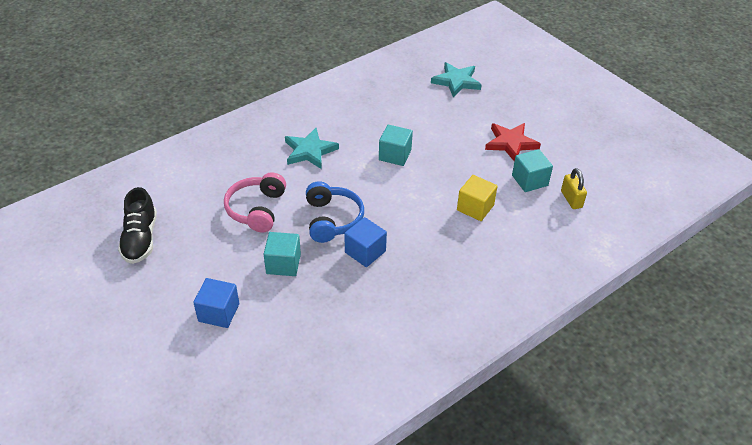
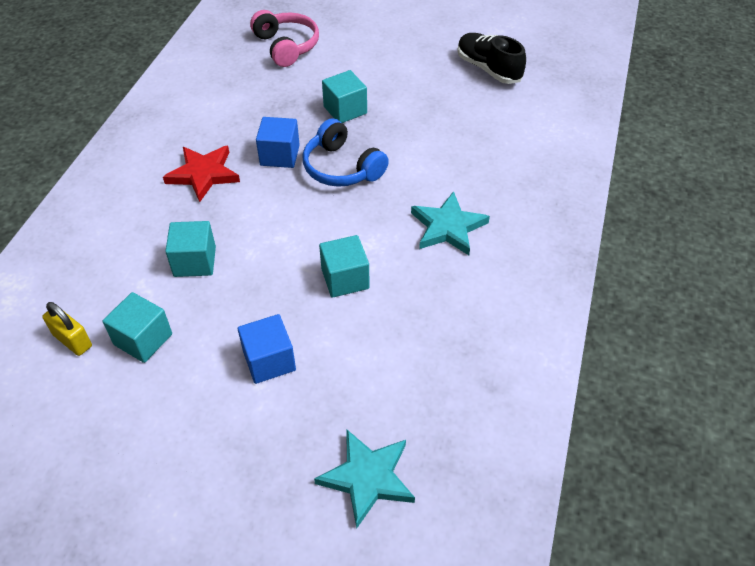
camera: 145 degrees right, 5 degrees up
blue cube [193,278,239,328] -> blue cube moved to [238,314,296,384]
pink headphones [224,172,286,233] -> pink headphones moved to [250,10,319,67]
yellow cube [457,175,498,221] -> turquoise cube [165,221,216,277]
red star [485,123,541,161] -> red star moved to [163,146,240,202]

